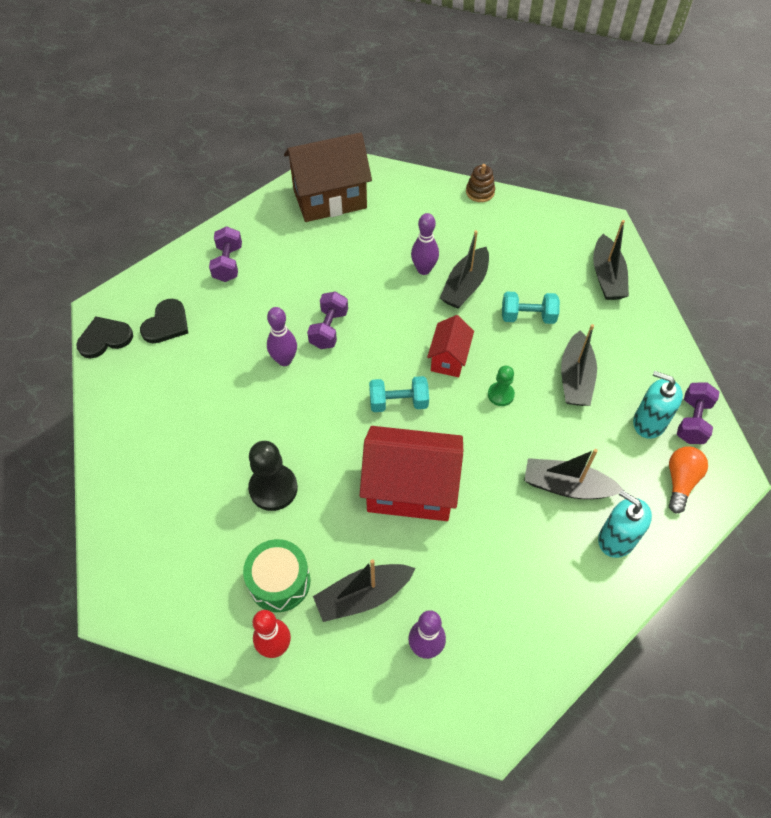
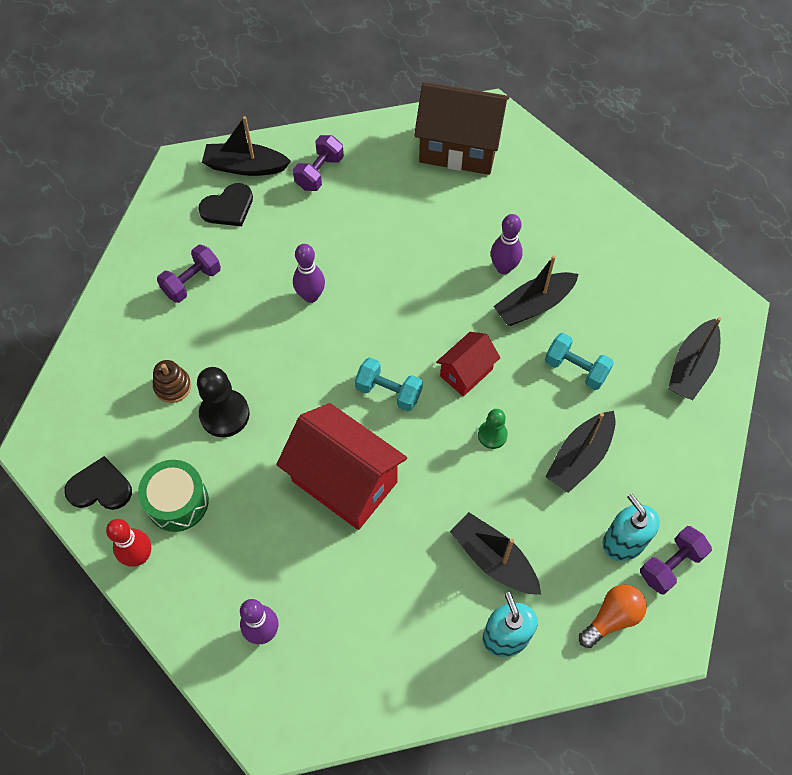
camera: 30 degrees right, 5 degrees up
black heart [76,317,133,358] -> black heart moved to [64,456,132,510]
purple dumbbell [307,291,348,349] -> purple dumbbell moved to [157,245,221,303]
black boat [313,559,416,622] -> black boat moved to [202,116,291,176]
brown stacking toy [466,164,495,202] -> brown stacking toy moved to [153,360,191,403]

